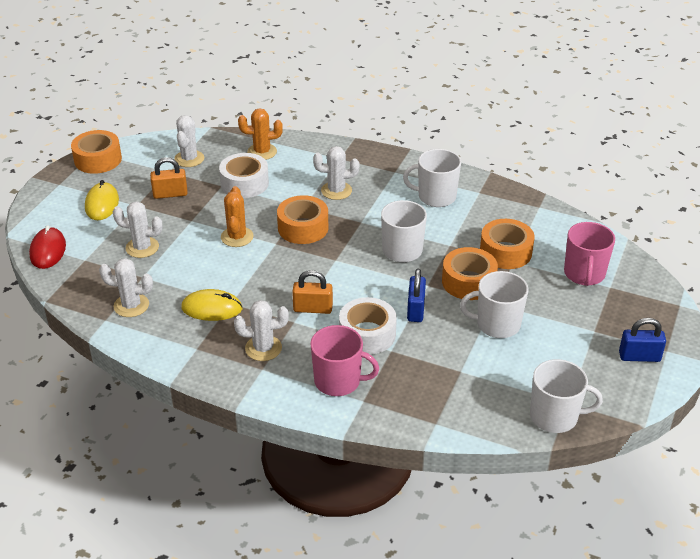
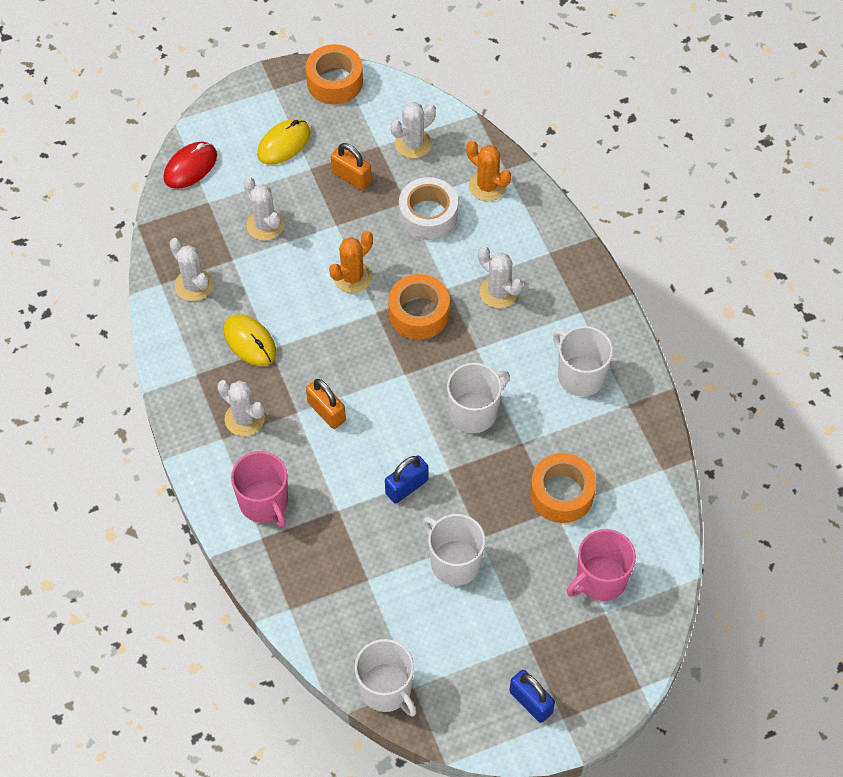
camera: 45 degrees right, 20 degrees up
white tape [339,297,397,354] -> none
orange tape [442,247,498,300] -> none

